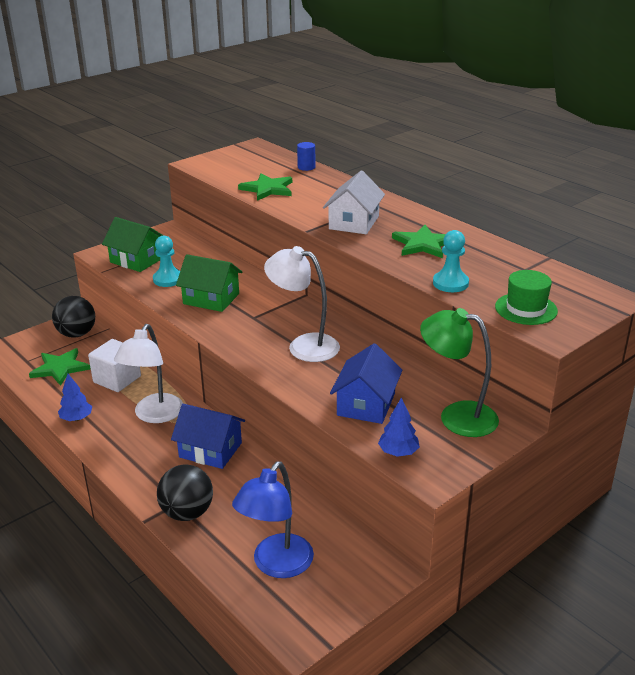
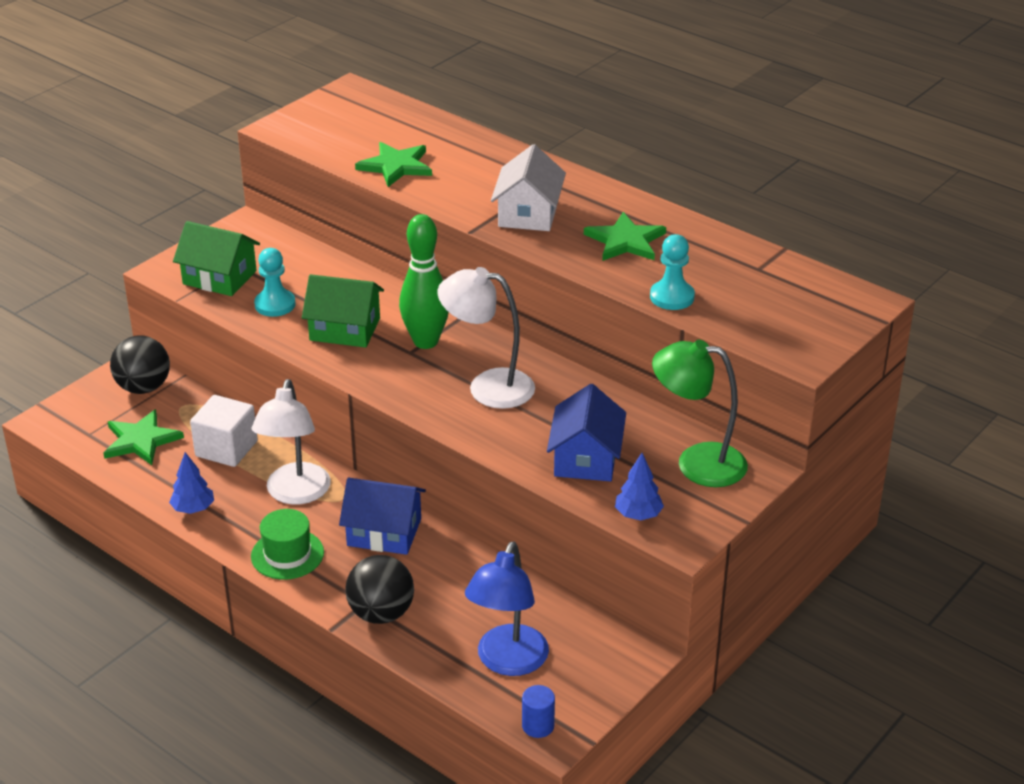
camera: 10 degrees left, 5 degrees up
blue cylinder [297,142,316,171] -> blue cylinder moved to [522,685,555,738]
green hat [495,270,558,325] -> green hat moved to [251,509,324,580]
none -> green bowling pin [399,214,449,349]

